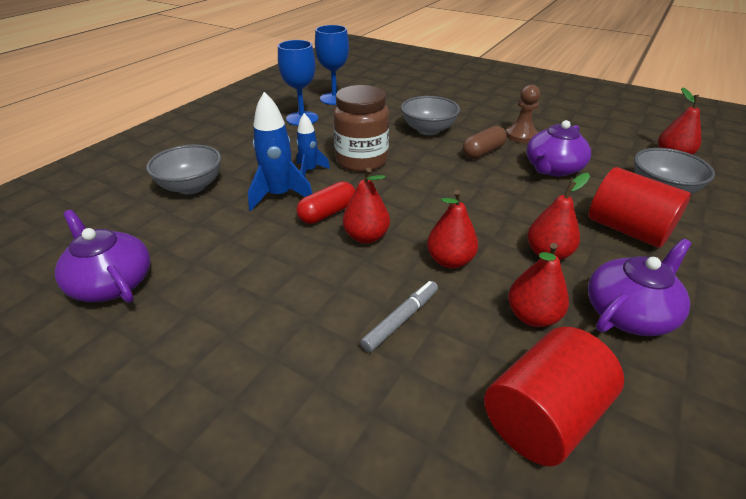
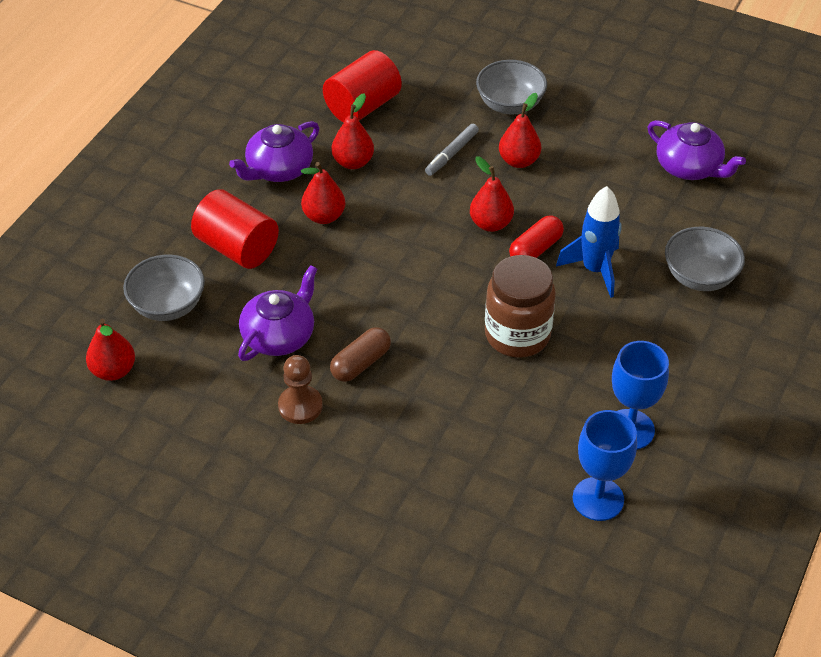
camera: 175 degrees right, 10 degrees up
blue rocket [296,113,330,177] -> none
grey bowl [401,96,460,135] -> grey bowl moved to [476,60,547,115]
red pear [427,190,478,268] -> red pear moved to [499,93,541,168]

